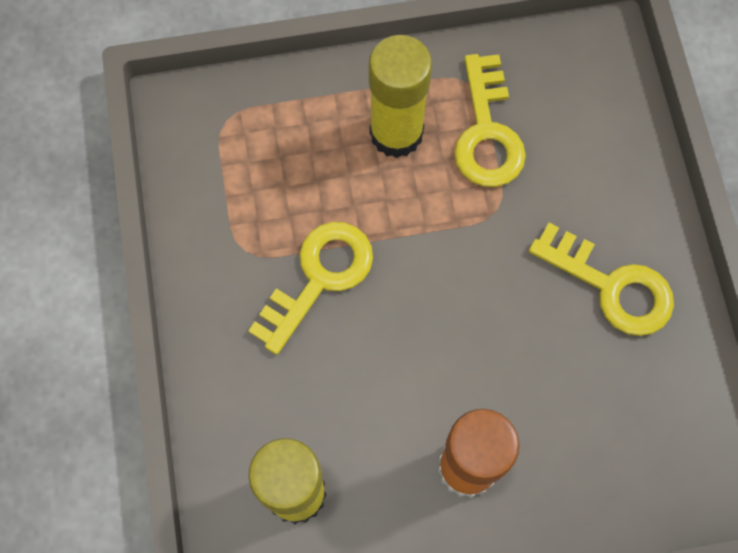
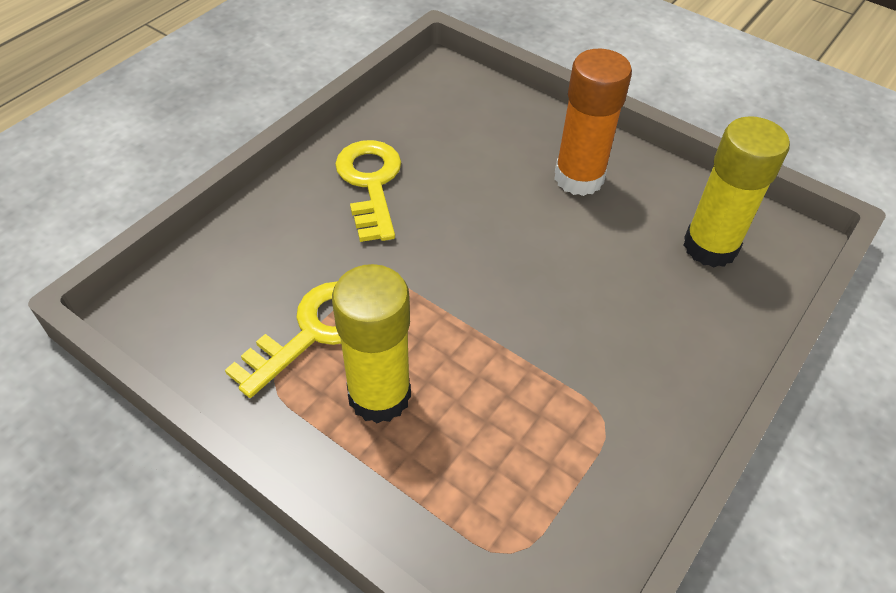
camera: 135 degrees left, 20 degrees down
yellow key [248,222,373,355] -> none

